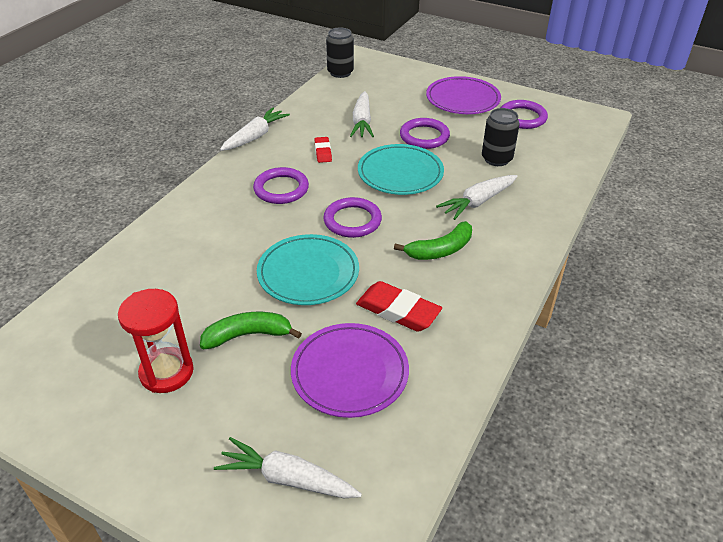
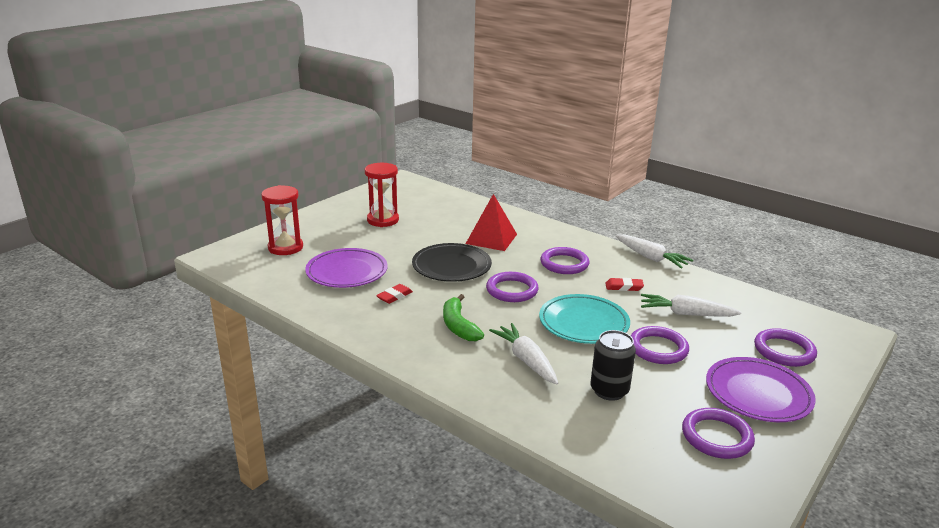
camera: 100 degrees right, 15 degrees down
green banana [200,312,302,349] -> none
white carrot [214,437,362,498] -> red hourglass [261,185,303,255]
turquoise plate [257,234,359,305] -> black plate [412,243,492,282]
black can [326,27,354,78] -> none
red eraser [356,281,442,332] -> red eraser [376,284,413,304], size x0.57
none -> red pyramid [466,194,517,251]
none -> purple ring [754,328,817,367]

